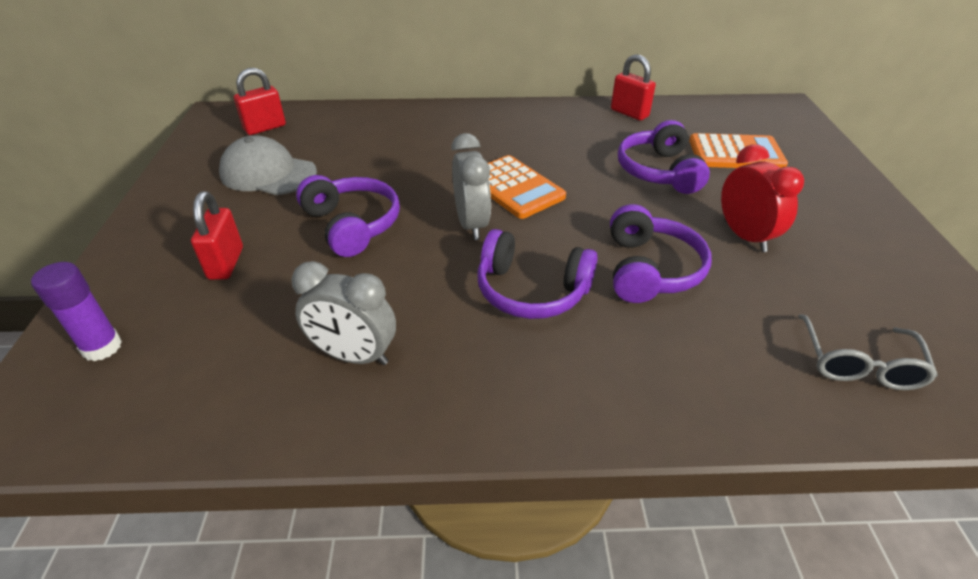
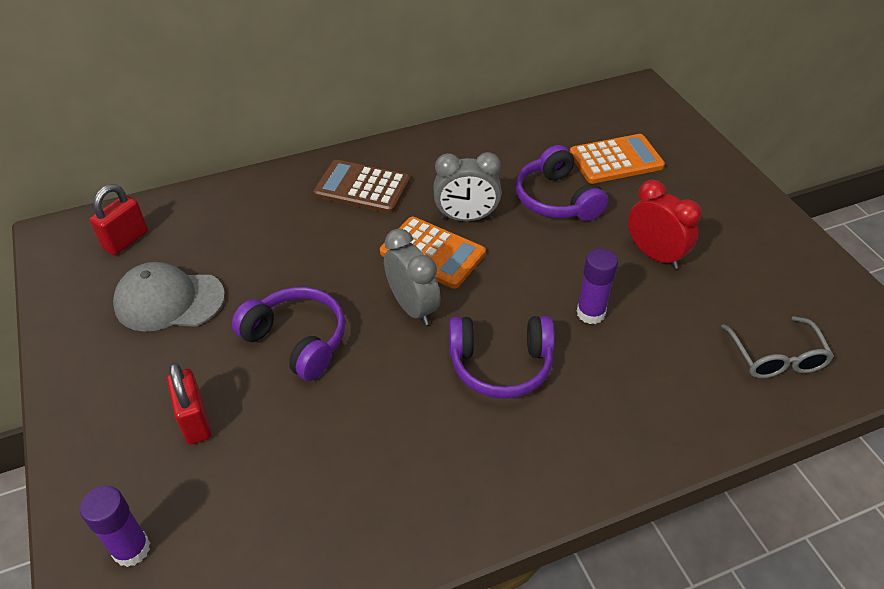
camera: 20 degrees left, 5 degrees up
grey clock [291,261,396,365] -> grey clock moved to [433,152,501,222]
purple headphones [610,204,712,303] -> purple glue stick [577,248,618,324]
red padlock [611,54,656,121] -> none
none -> brown calculator [313,160,410,214]

